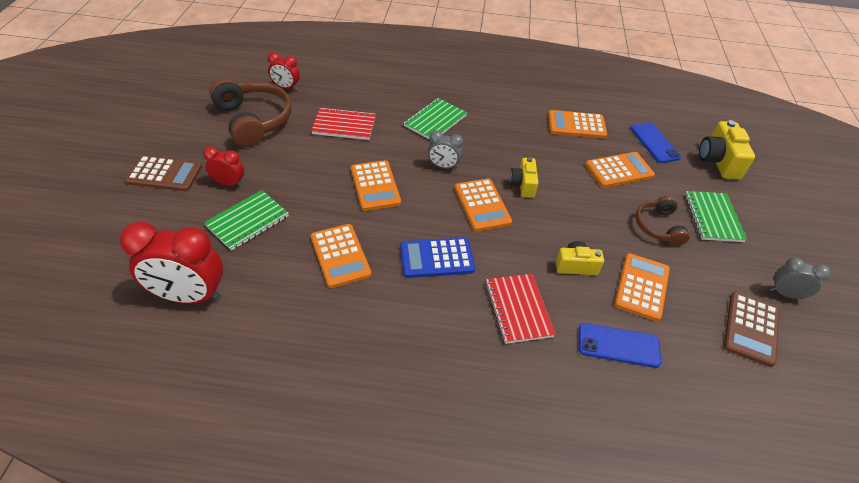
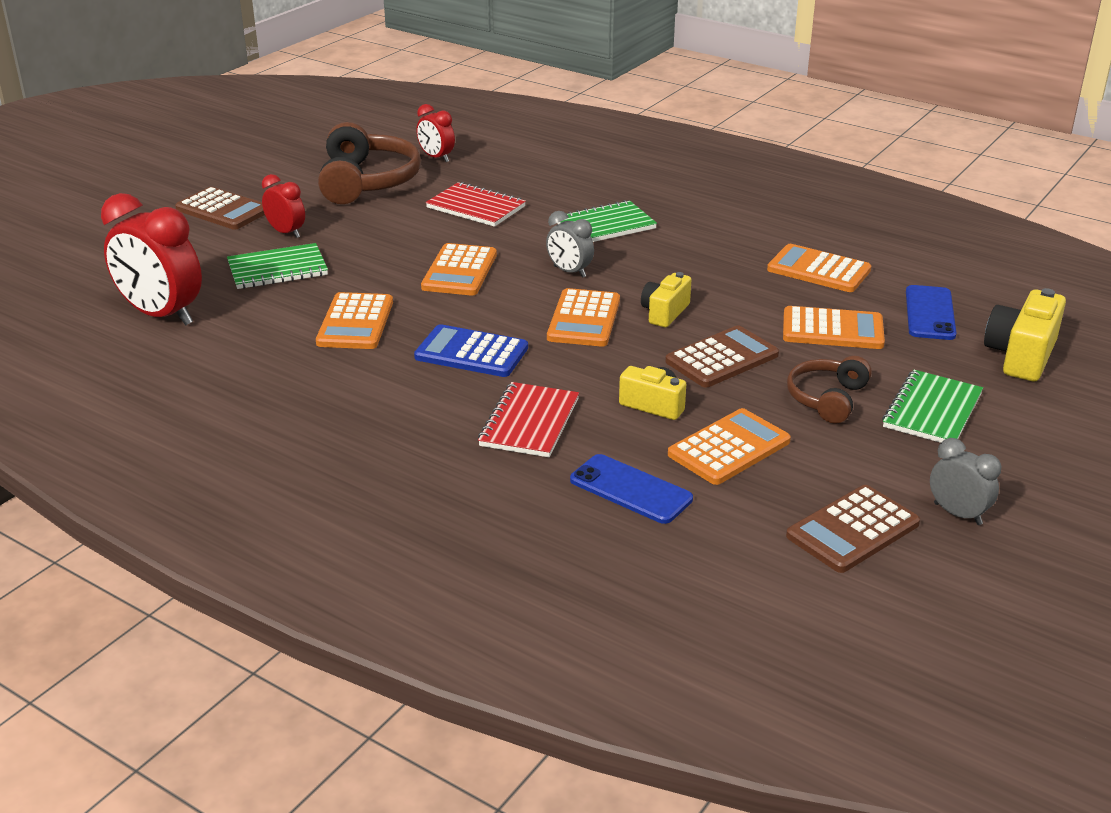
camera: 30 degrees right, 15 degrees down
none -> brown calculator [665,325,779,387]

